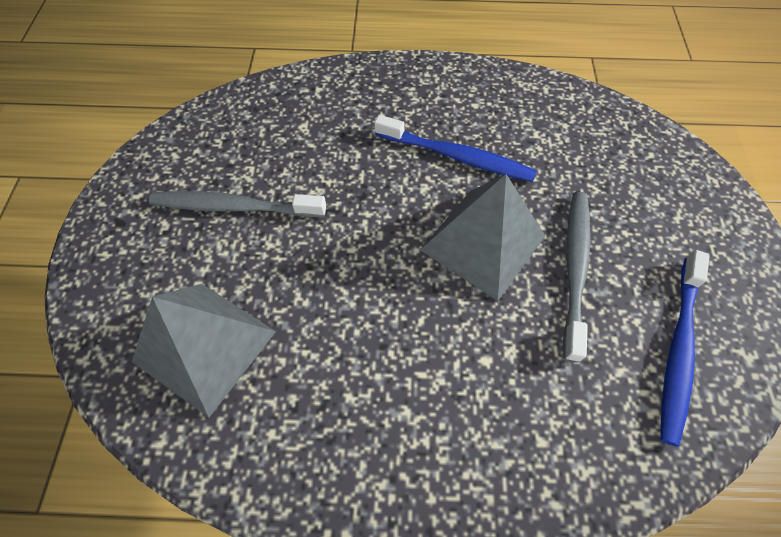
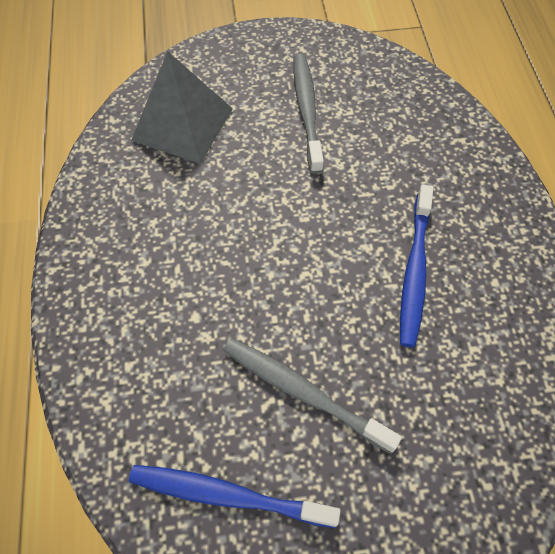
camera: 80 degrees right, 0 degrees up
grey pyramid [420,174,545,301] -> none
grey toothbrush [563,192,591,363] -> grey toothbrush turned 150 degrees counterclockwise [223,338,402,454]

